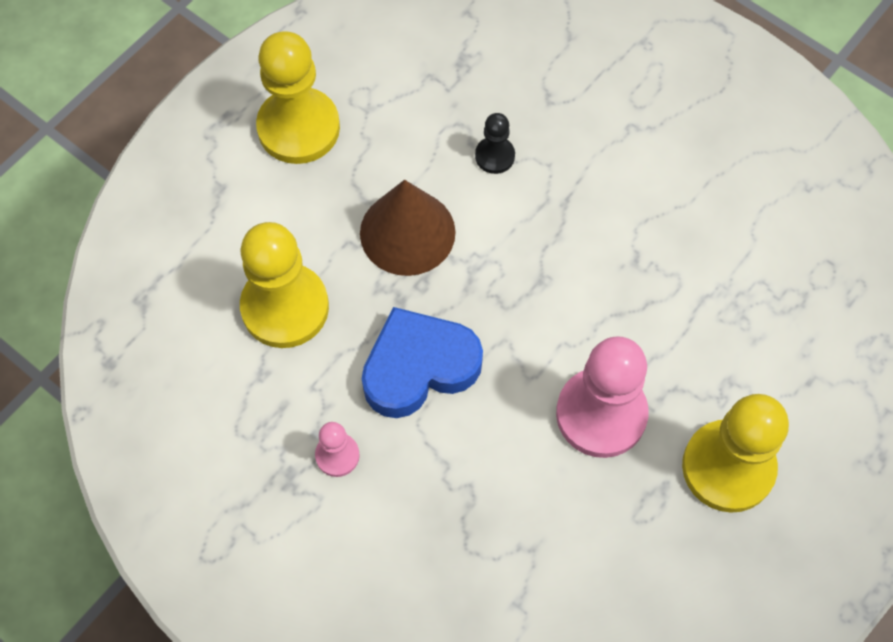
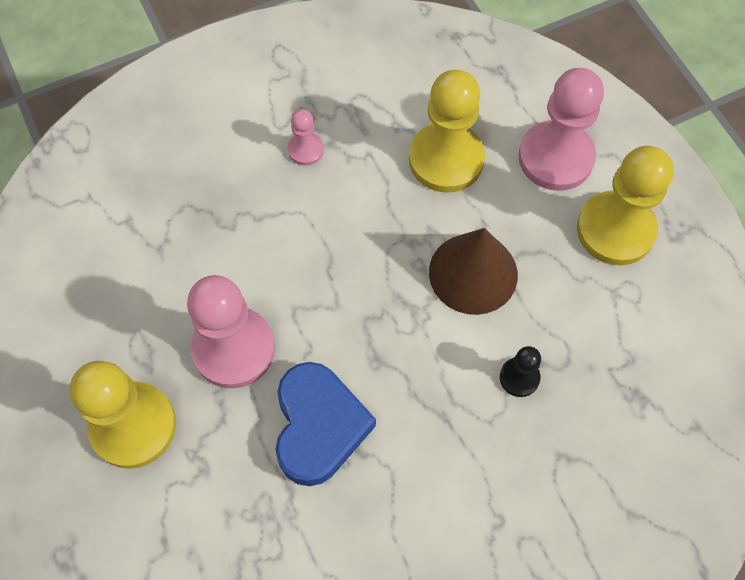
camera: 115 degrees right, 0 degrees up
blue heart [362,307,483,418] -> blue heart moved to [275,362,376,486]
none -> pink pawn [518,68,604,191]

